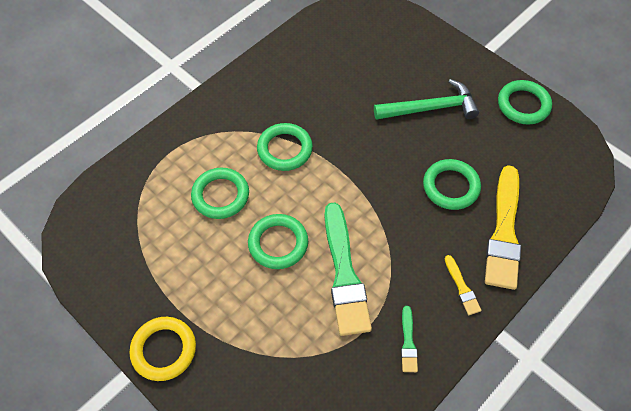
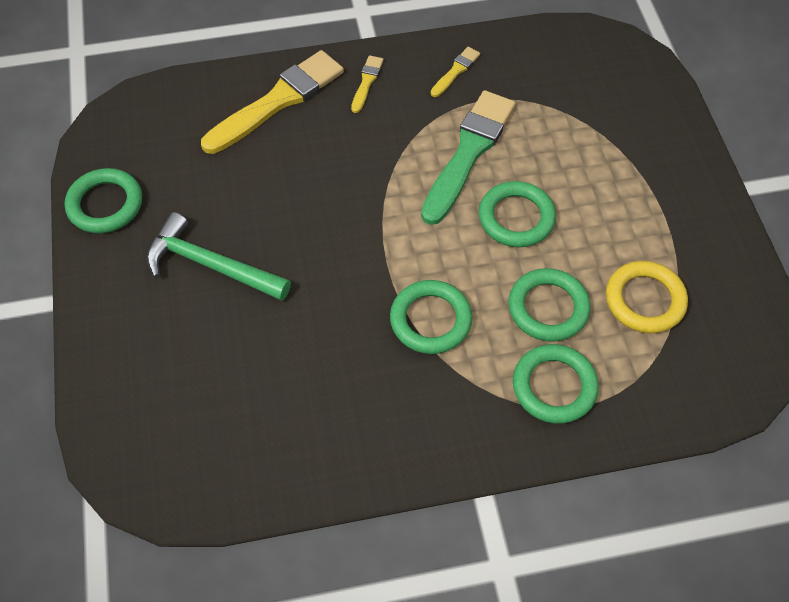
camera: 145 degrees left, 0 degrees up
yellow ring [129,317,196,381] -> yellow ring moved to [606,261,688,333]
green brush [401,306,418,372] -> yellow brush [431,47,480,97]
green ring [423,159,481,210] -> green ring moved to [513,344,599,424]

